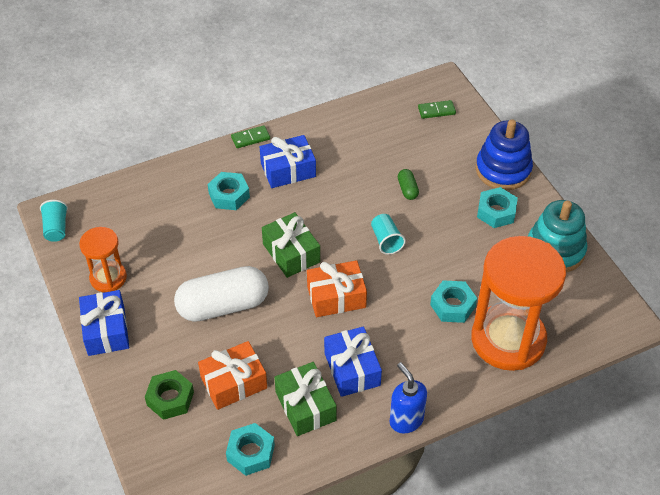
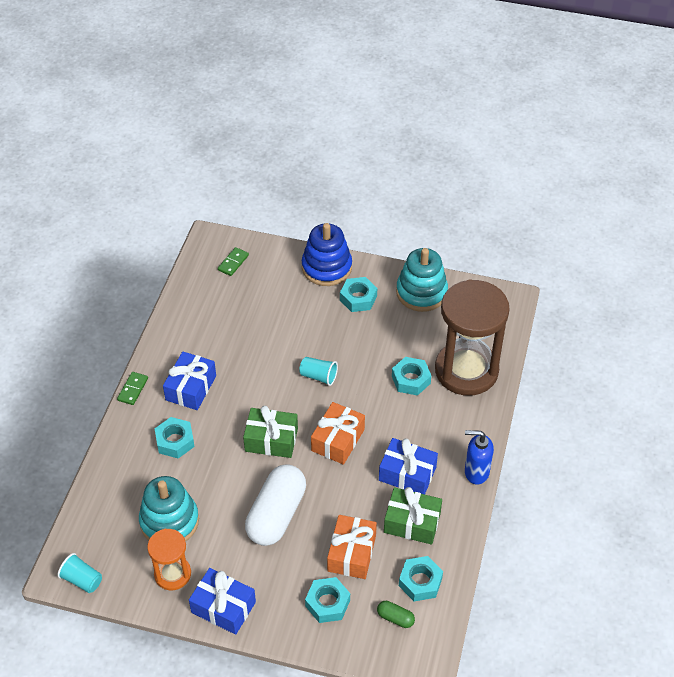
camera: 50 degrees left, 0 degrees up
green nut [145,370,194,420] -> turquoise nut [305,577,350,623]
green capsule [398,169,419,200] -> green capsule moved to [377,601,415,628]
orange hourglass [471,236,566,371] -> brown hourglass [435,279,510,396]
none -> turquoise stacking toy [139,476,199,542]

